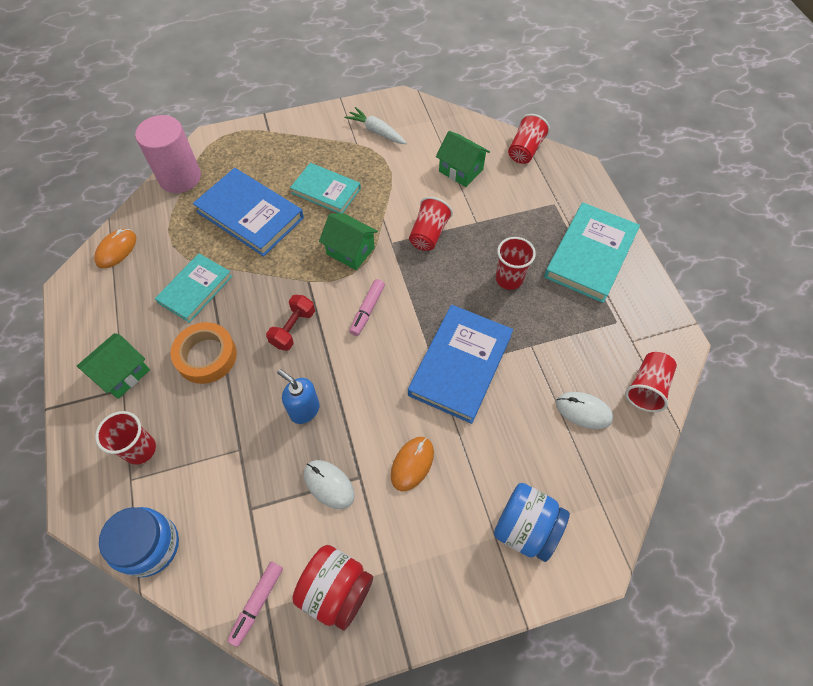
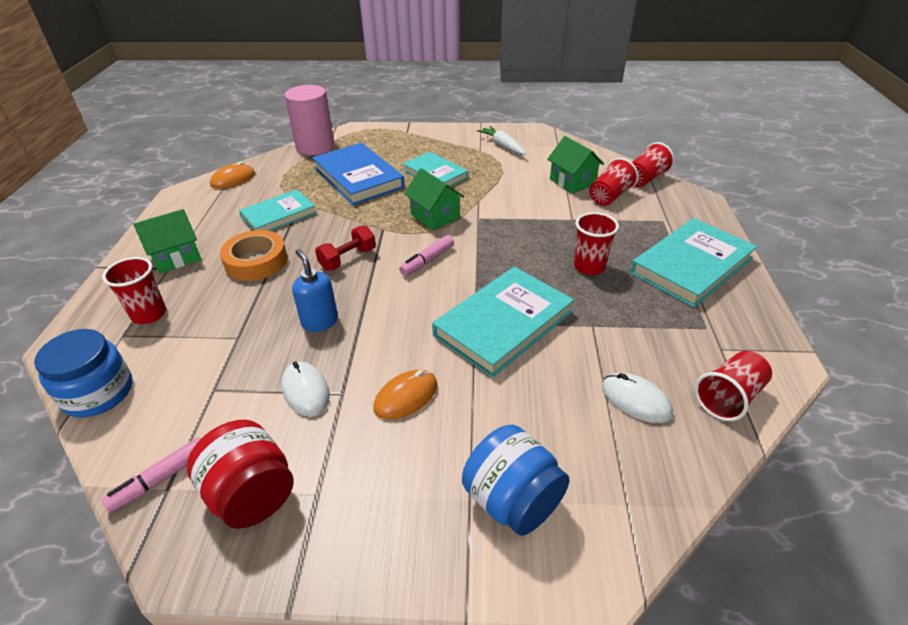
camera: 20 degrees right, 20 degrees down
blue book [408,305,513,424] -> turquoise book [432,267,574,377]
red cup [409,197,453,251] -> red cup moved to [589,158,639,206]

